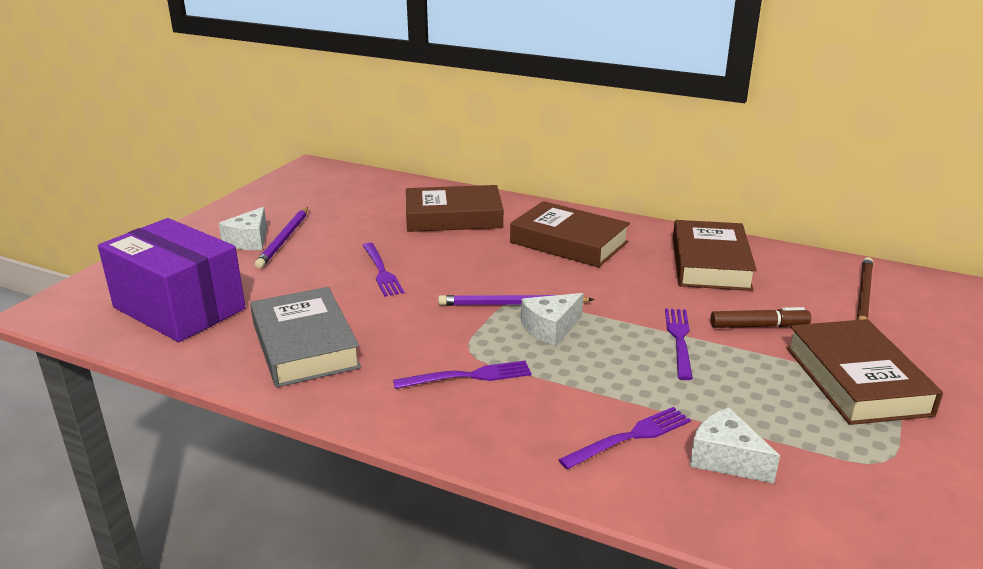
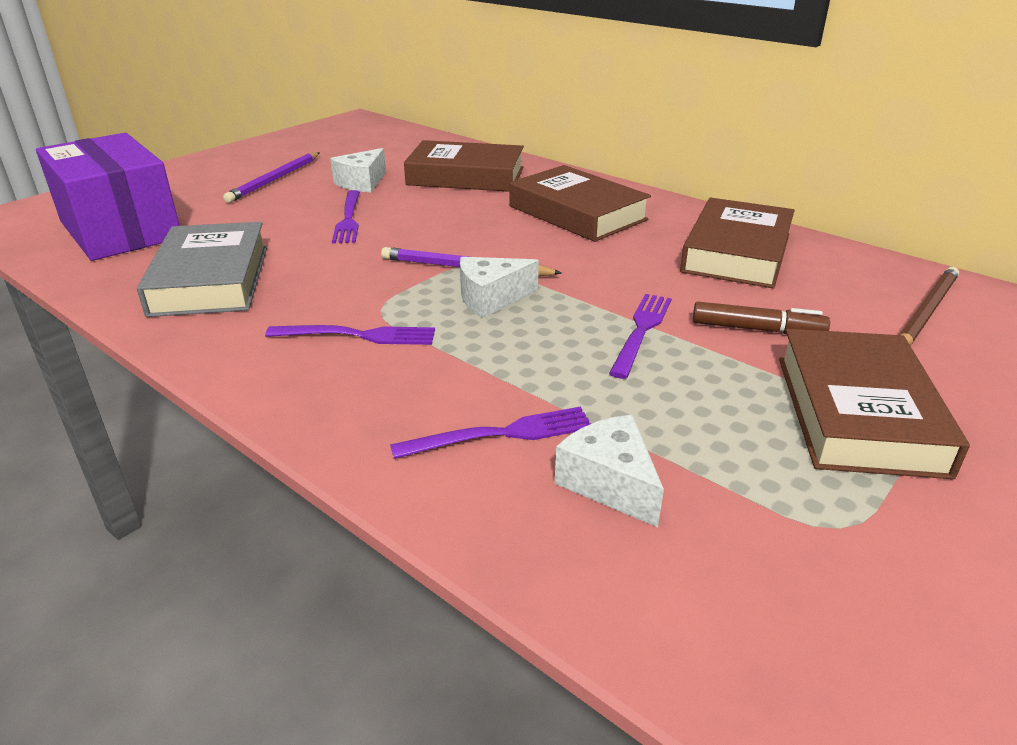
camera: 15 degrees right, 5 degrees up
white cheese [219,207,267,250] -> white cheese moved to [330,148,386,192]

